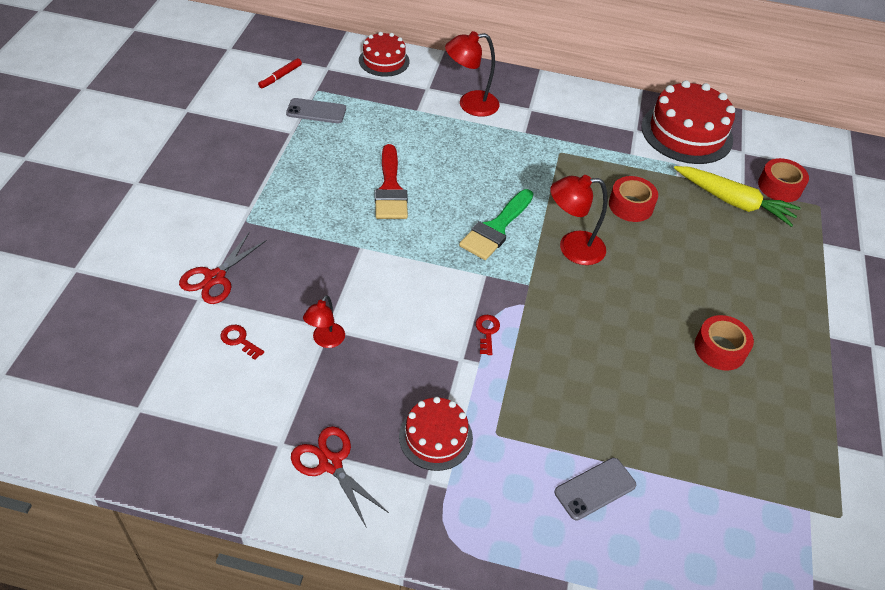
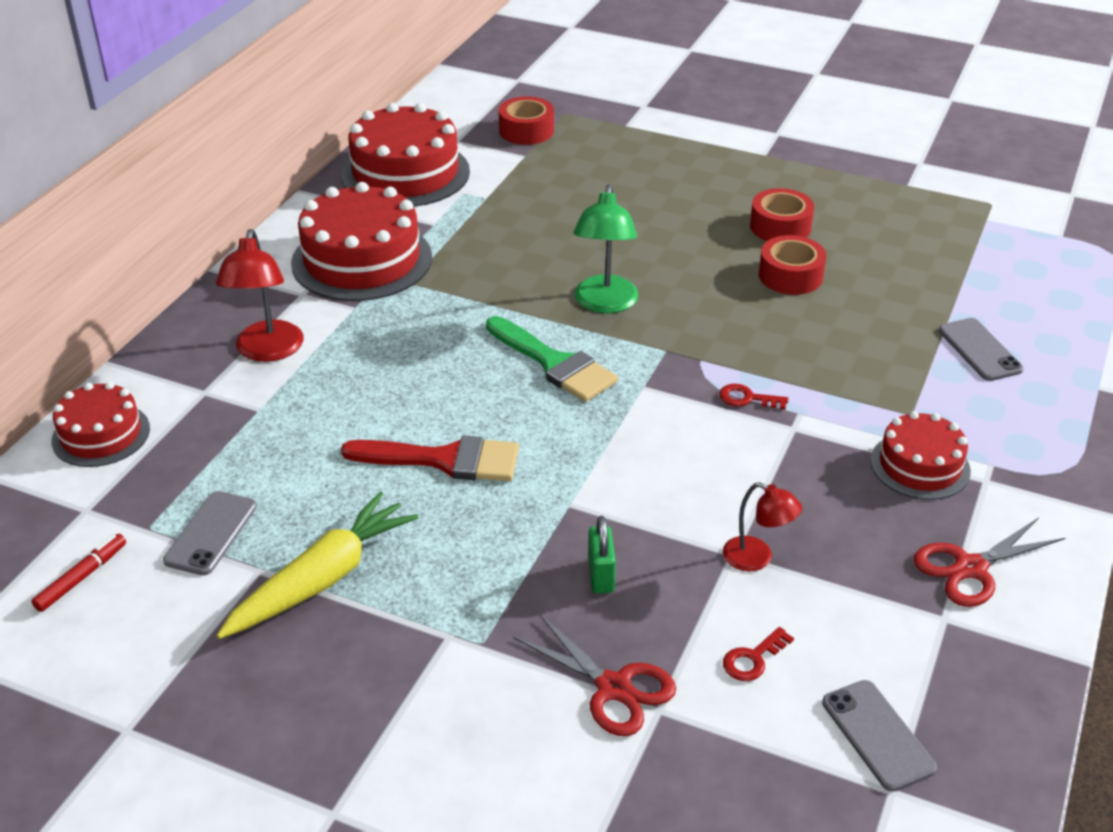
camera: 75 degrees left, 10 degrees down
red marker [258,58,302,88] -> red marker turned 105 degrees counterclockwise [31,534,126,612]
red lamp [550,175,608,265] -> green lamp [574,184,639,313]
red tape [609,176,658,222] -> red tape moved to [759,235,826,295]
yellow carrot [674,166,801,227] -> yellow carrot moved to [217,491,419,639]
none -> red cake [291,182,432,301]
none -> green padlock [588,516,616,594]
none -> grey phone [822,680,937,792]

